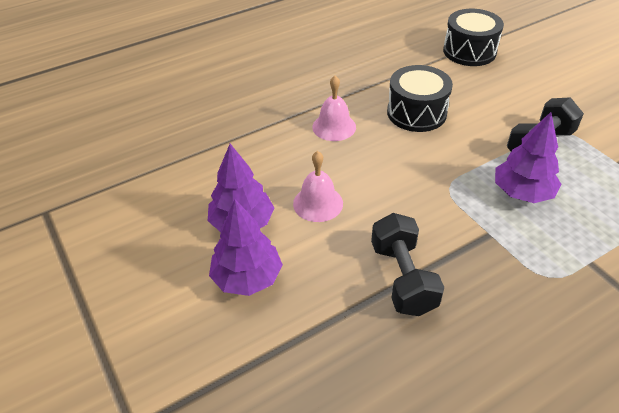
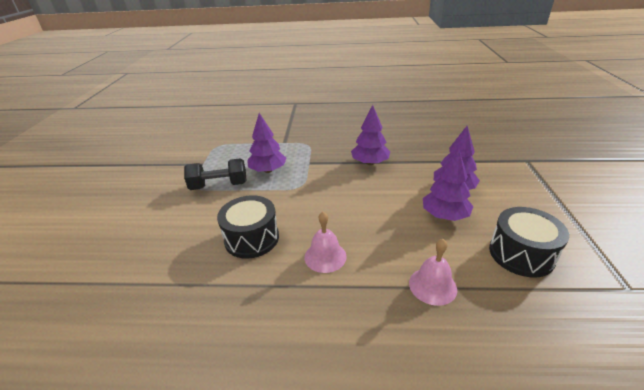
camera: 145 degrees left, 10 degrees down
pink bell [293,151,343,222] -> pink bell moved to [409,239,457,306]
black dumbbell [371,213,445,316] -> purple tree [351,105,390,165]
black drum [443,9,504,66] -> black drum moved to [489,207,569,277]

